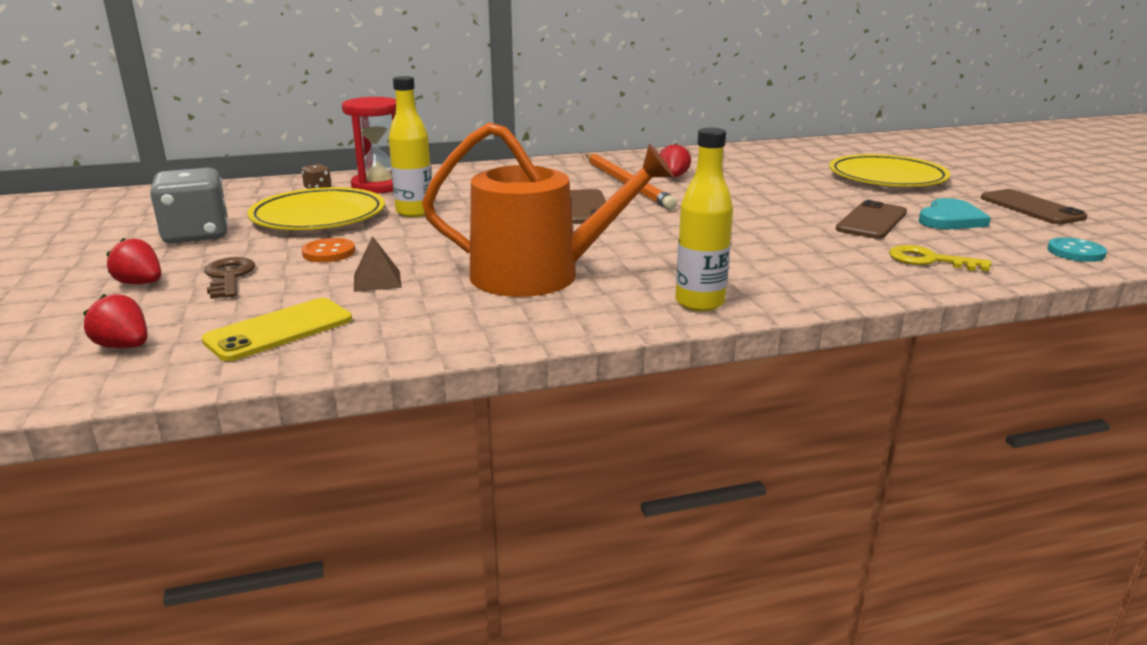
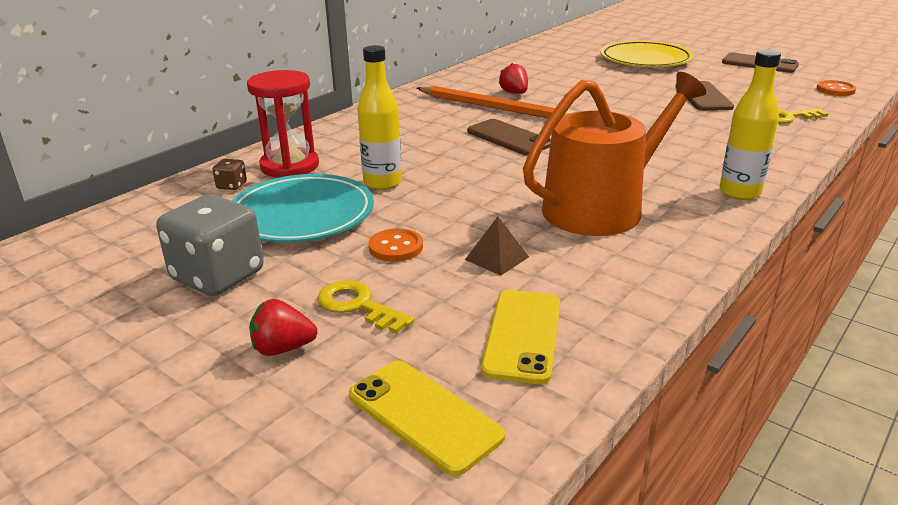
camera: 35 degrees left, 5 degrees up
red strawberry [83,294,147,348] -> yellow phone [349,361,505,476]
brown key [204,257,255,299] -> yellow key [317,280,415,334]
yellow plate [247,187,385,230] -> turquoise plate [231,174,374,242]
turquoise heart [919,198,991,229] -> none
turquoise button [1047,238,1107,262] -> orange button [816,80,856,96]

